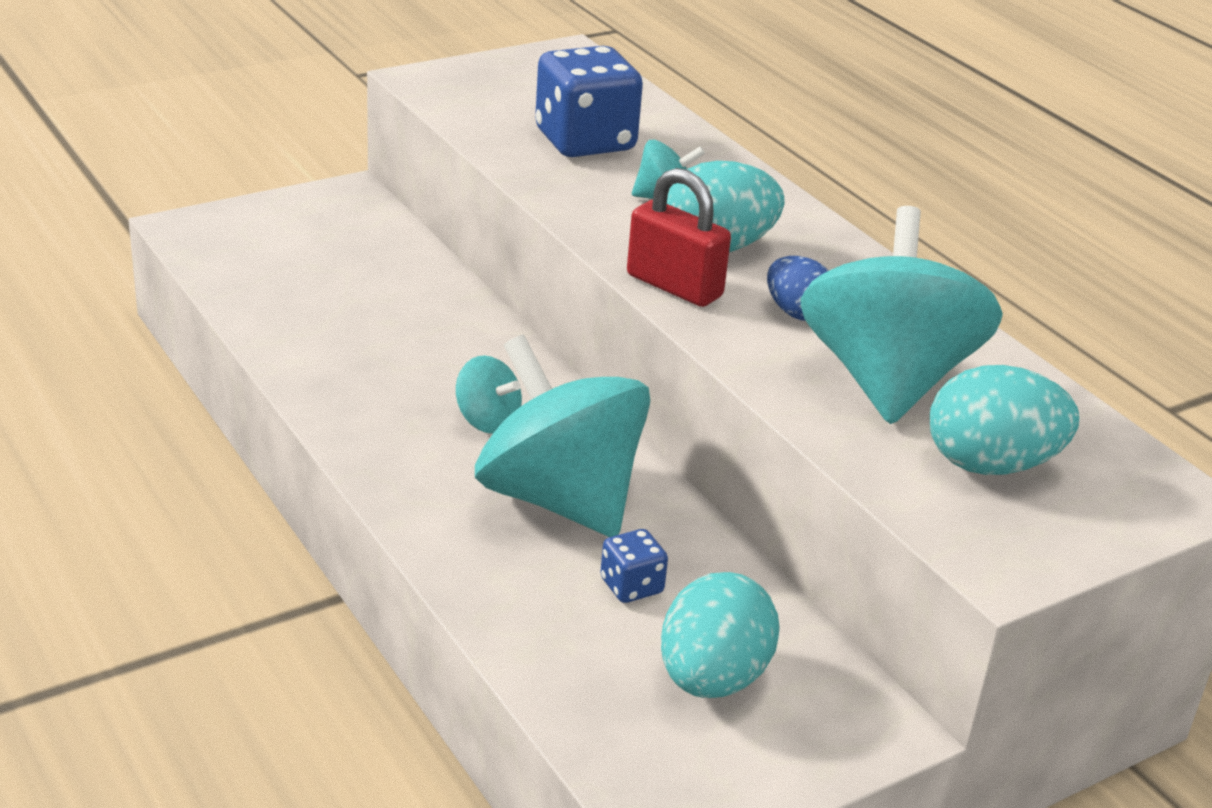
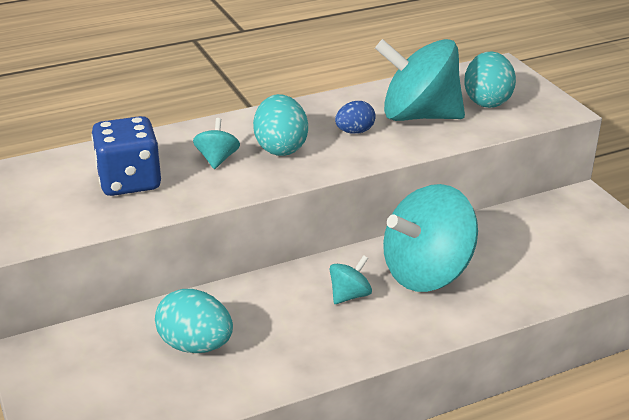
camera: 80 degrees left, 0 degrees up
blue dice [600,529,668,603] -> none
red padlock [627,168,731,307] -> none
turquoise egg [661,572,780,698] -> turquoise egg moved to [155,289,233,353]

